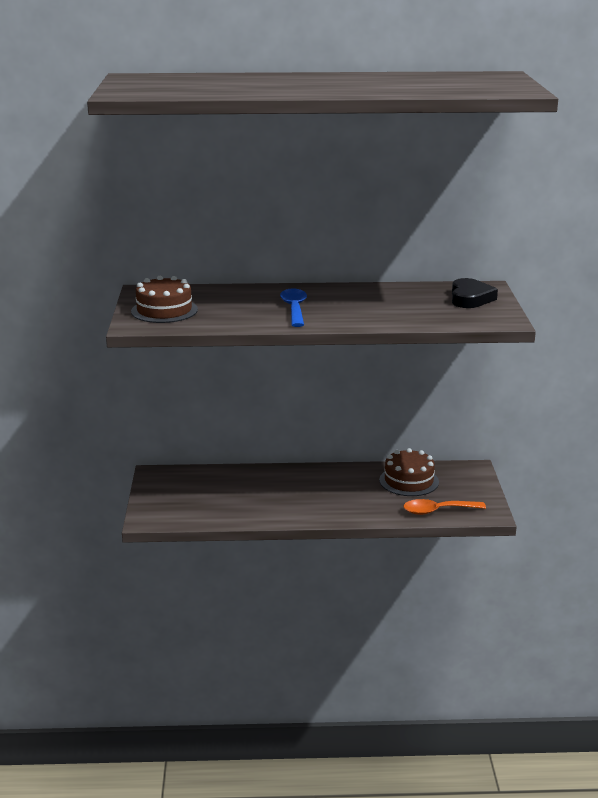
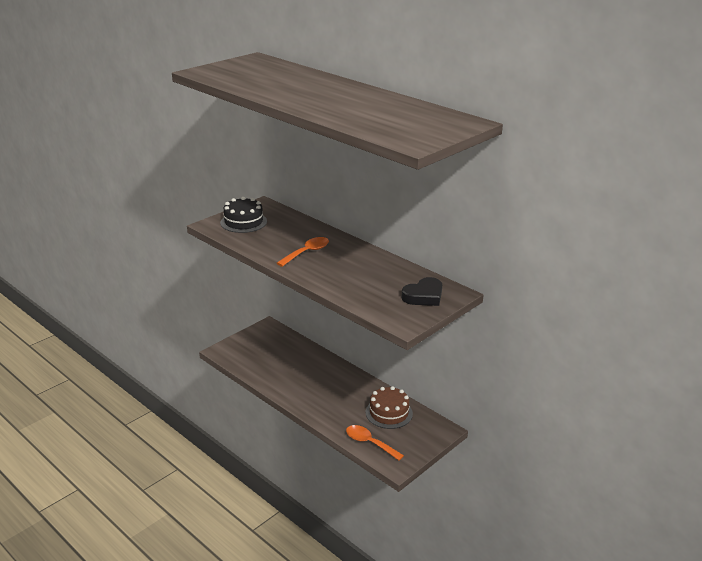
camera: 45 degrees right, 5 degrees up
brown cake [131,276,198,323] -> black cake [220,197,267,233]
blue spoon [280,288,307,327] -> orange spoon [277,237,329,267]

